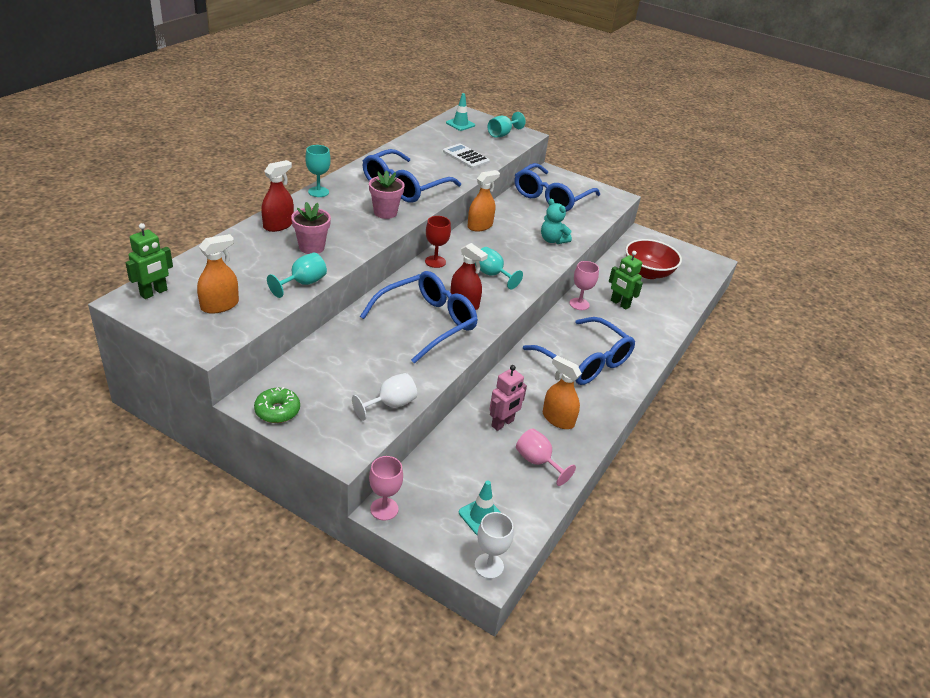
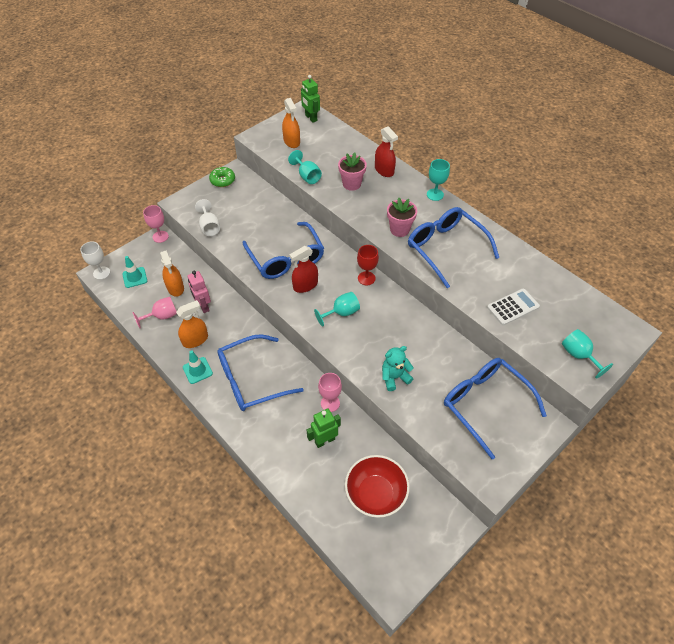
camera: 110 degrees right, 15 degrees up
turquoise traffic cone [446,93,475,131] -> turquoise traffic cone moved to [183,350,213,384]
orange spray bottle [467,170,500,231] -> orange spray bottle moved to [160,250,184,297]

